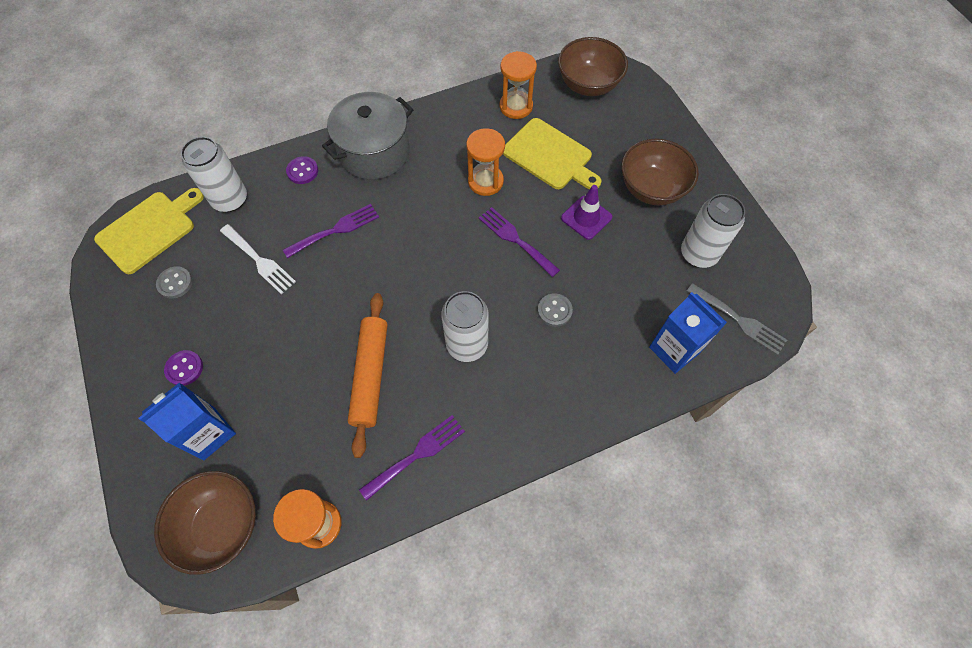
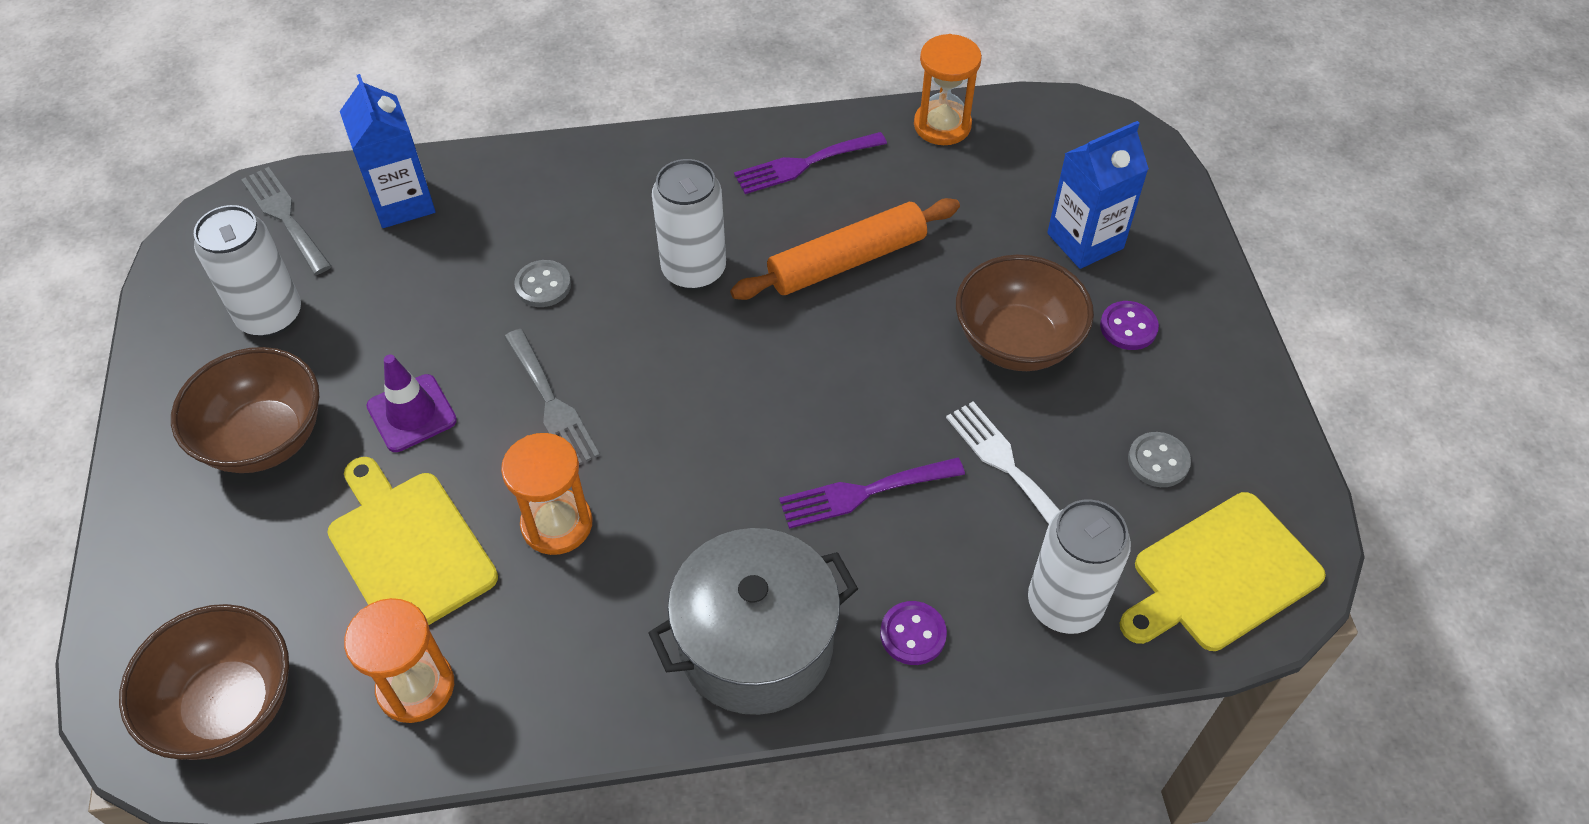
camera: 165 degrees left, 10 degrees down
brown bowl [154,471,256,575] -> brown bowl moved to [956,254,1094,371]
orange rolling pin [348,293,388,458] -> orange rolling pin turned 45 degrees clockwise [730,198,960,300]
purple fork [479,207,560,277] -> grey fork [504,329,600,465]

